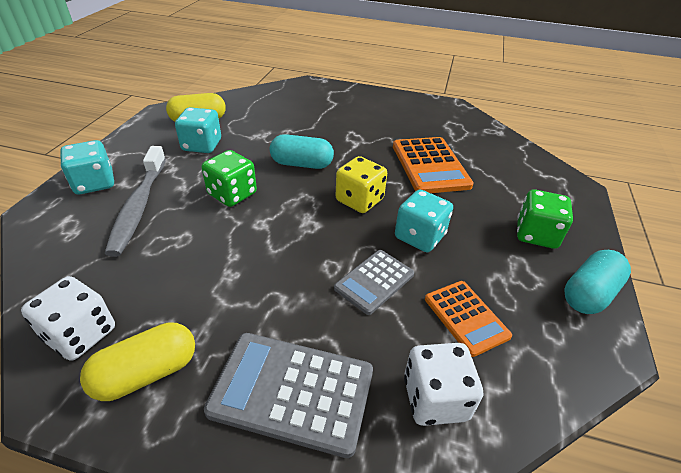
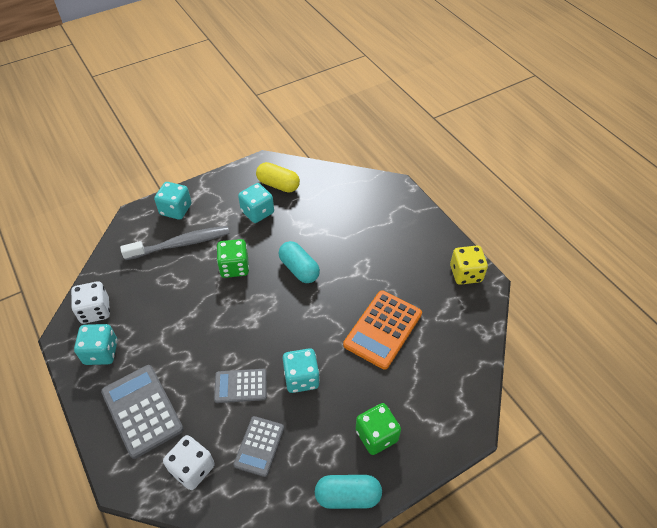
camera: 45 degrees right, 10 degrees up
yellow capsule [80,322,195,401] -> turquoise dice [74,324,118,365]
grey toothbrush [104,146,166,257] -> grey toothbrush turned 150 degrees counterclockwise [120,226,230,260]
yellow dice [336,156,387,213] -> yellow dice moved to [450,246,488,285]
orange calculator [425,281,512,357] -> grey calculator [233,416,284,477]

